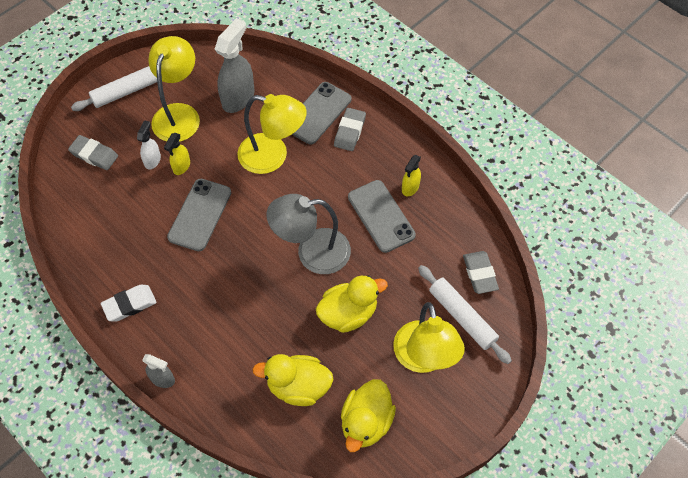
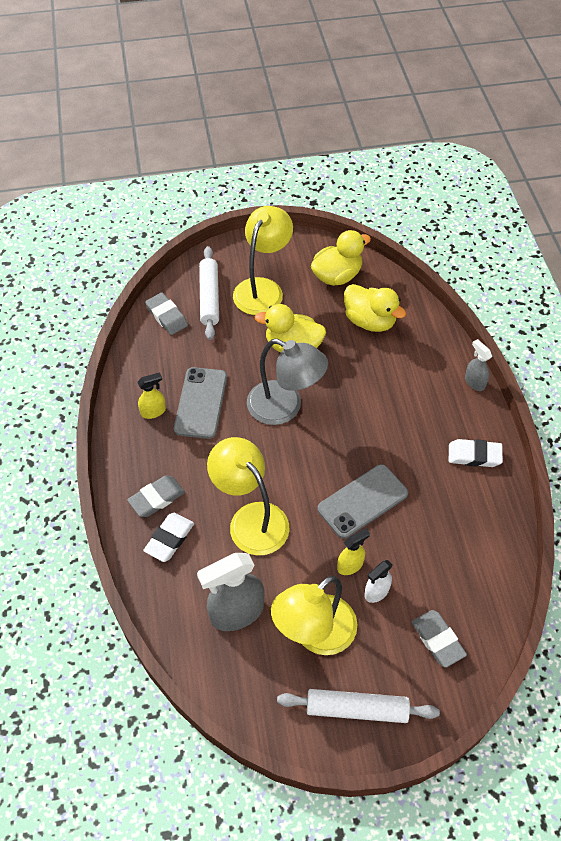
camera: 145 degrees left, 5 degrees down
grey phone [292,82,351,144] -> white eraser [143,513,194,562]
grey eraser [463,251,499,294] -> grey eraser turned 60 degrees counterclockwise [145,292,188,335]

